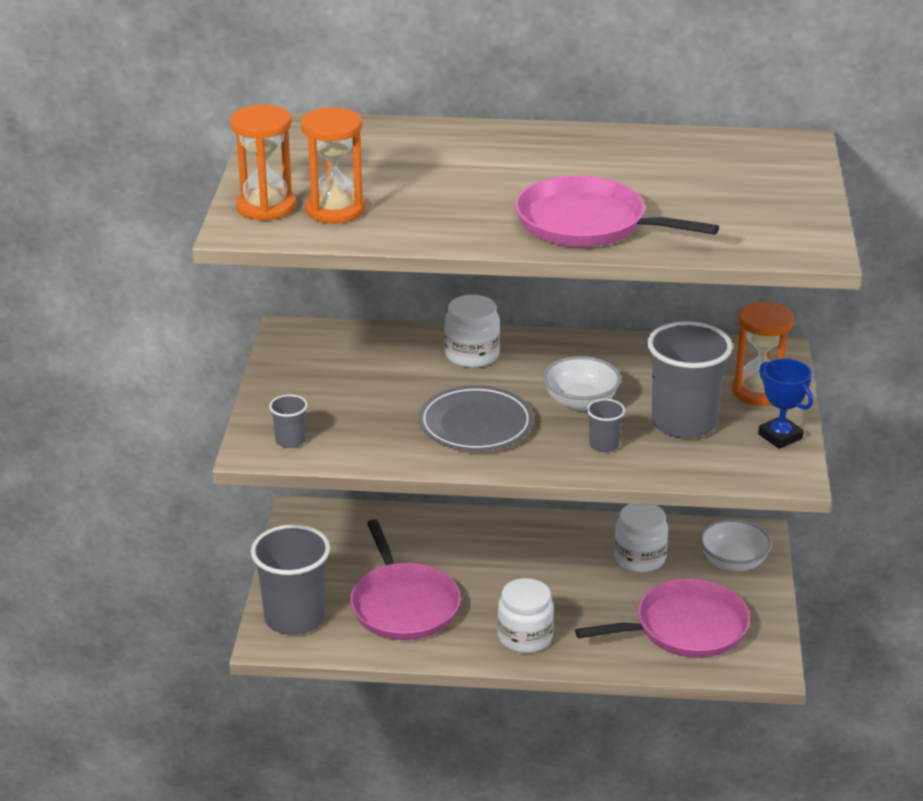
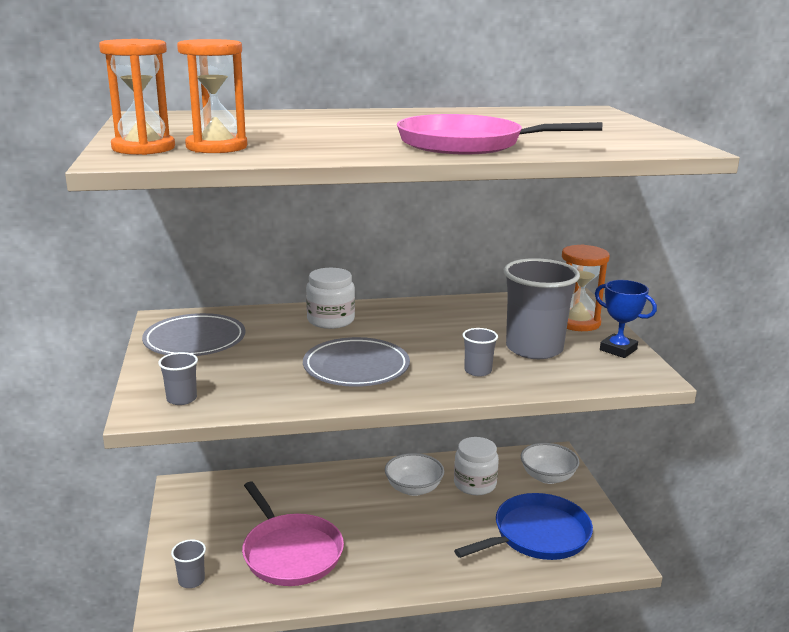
camera: 15 degrees left, 10 degrees down
grey cup [251,524,330,635] -> grey cup [171,540,206,588], size x0.45
white jar [498,578,554,653] -> none
white bowl [543,356,621,411] -> white bowl moved to [385,453,444,496]
pink pan [575,579,750,658] -> blue pan [454,493,593,560]
none -> grey plate [142,313,246,356]

